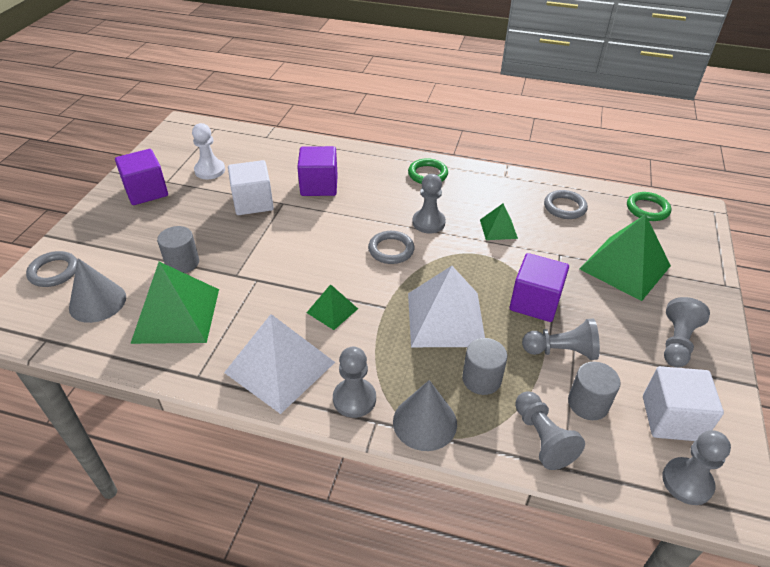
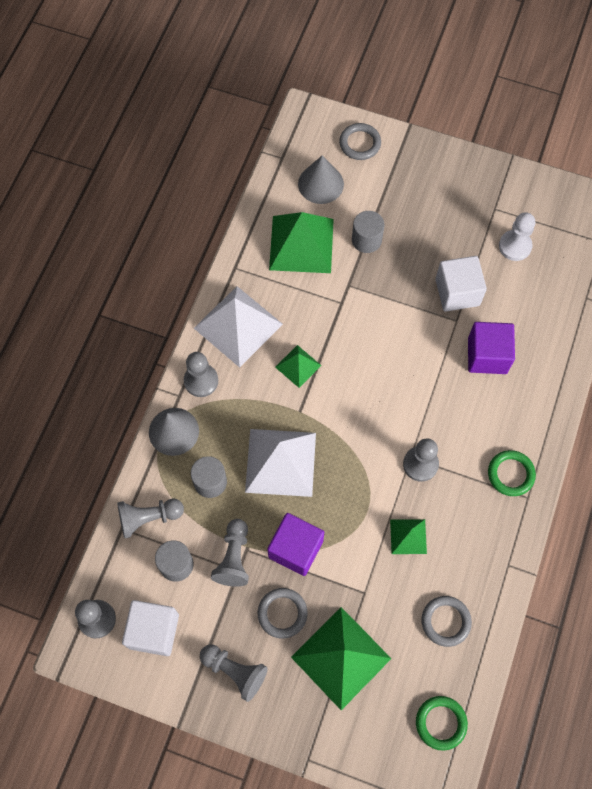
camera: 95 degrees right, 25 degrees up
purple cube [115,149,168,205] -> none
grey ring [368,231,415,264] -> grey ring moved to [258,588,308,639]

